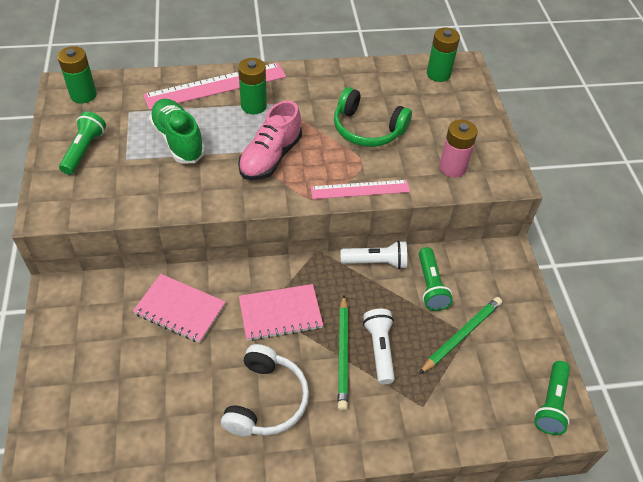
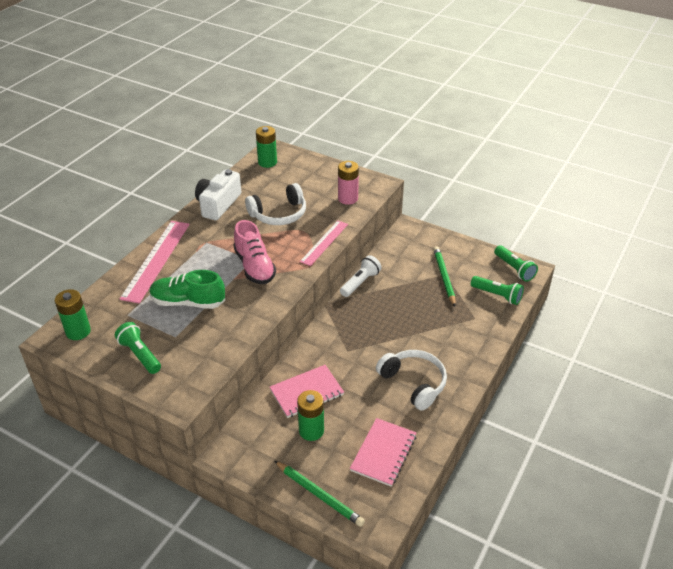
camera: 50 degrees left, 10 degrees down
green battery [238,58,267,114] -> green battery moved to [297,390,324,441]
pink notebook [239,284,323,341] -> pink notebook moved to [350,418,417,487]
green headphones [334,87,412,147] -> white headphones [245,183,306,225]
green pencil [338,295,348,411] -> green pencil moved to [274,461,365,527]
white flashlight [363,309,395,384] -> none
green flashlight [419,247,453,311] -> green flashlight moved to [471,276,524,305]
none -> white camera [195,169,241,220]

